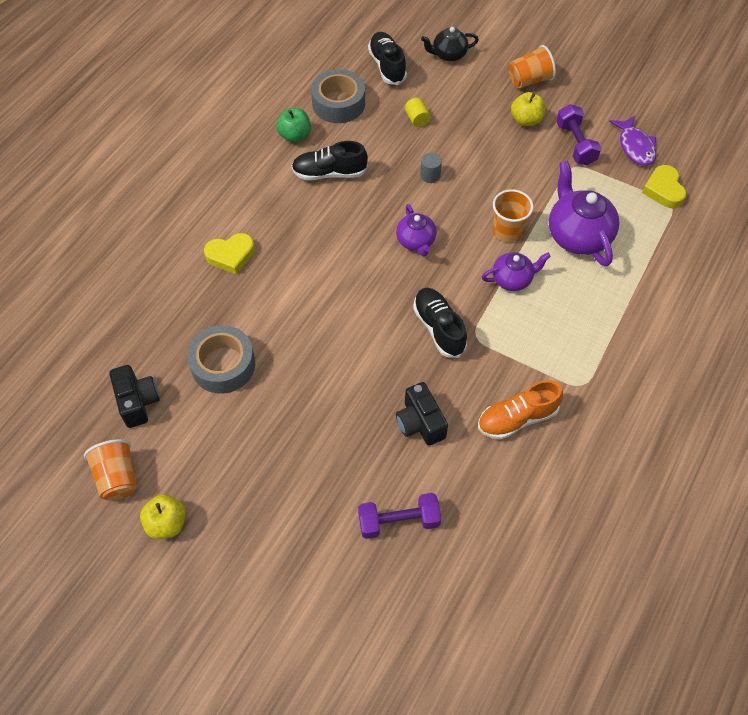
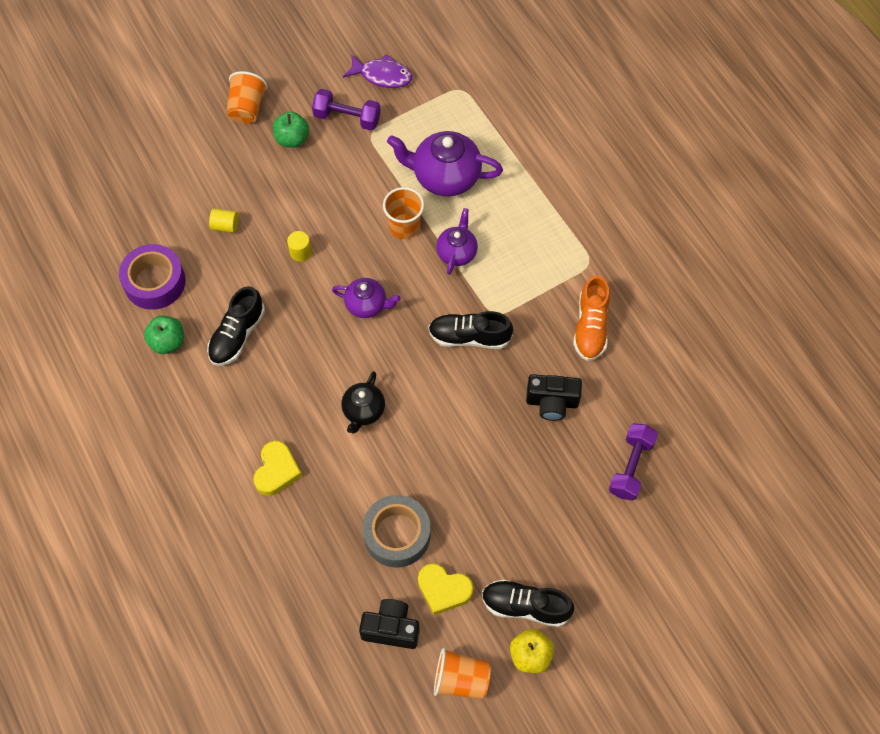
camera: 60 degrees left, 5 degrees up
grey tape [311,69,365,123] -> purple tape [119,244,186,310]
black shoe [368,32,407,85] -> black shoe moved to [482,579,574,627]
grey cylinder [420,153,442,183] -> yellow cylinder [287,231,311,262]
black teapot [421,27,479,62] -> black teapot moved to [341,371,385,433]
yellow apple [511,92,545,126] -> green apple [273,112,309,148]
yellow heart [642,165,686,208] -> yellow heart moved to [418,563,473,615]

